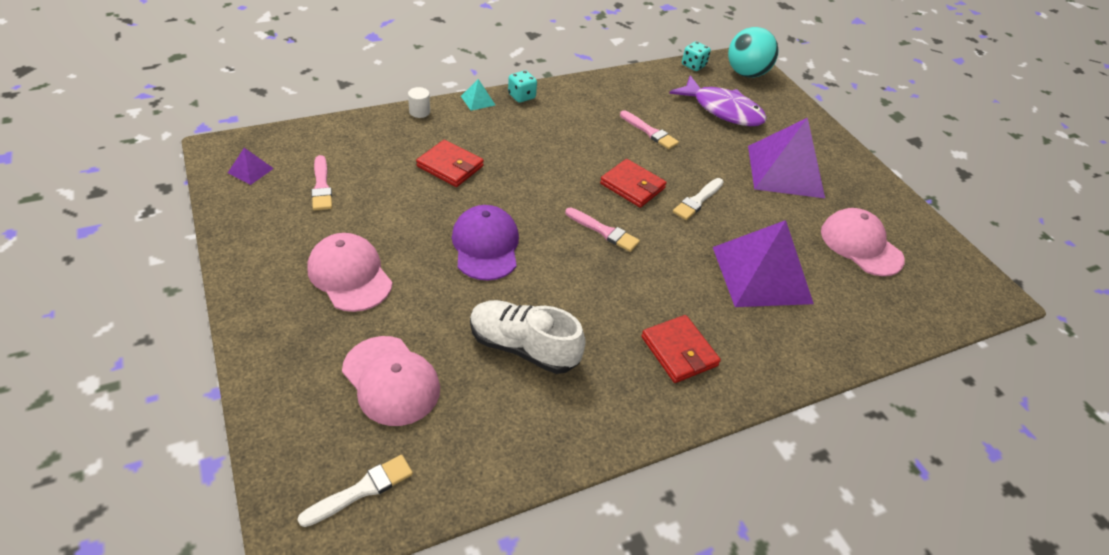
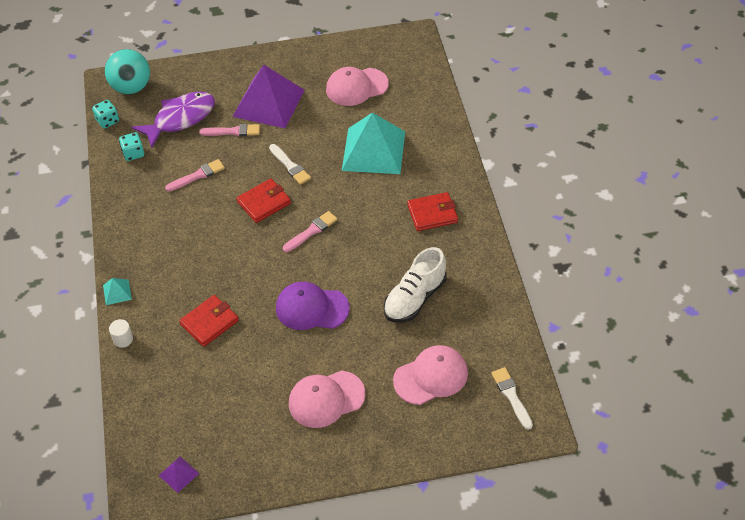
camera: 70 degrees left, 5 degrees up
pink brush [311,155,332,210] -> pink brush moved to [199,124,260,136]
turquoise dice [508,70,537,103] -> turquoise dice moved to [119,132,144,161]
purple pyramid [713,220,814,307] -> turquoise pyramid [342,112,405,174]

